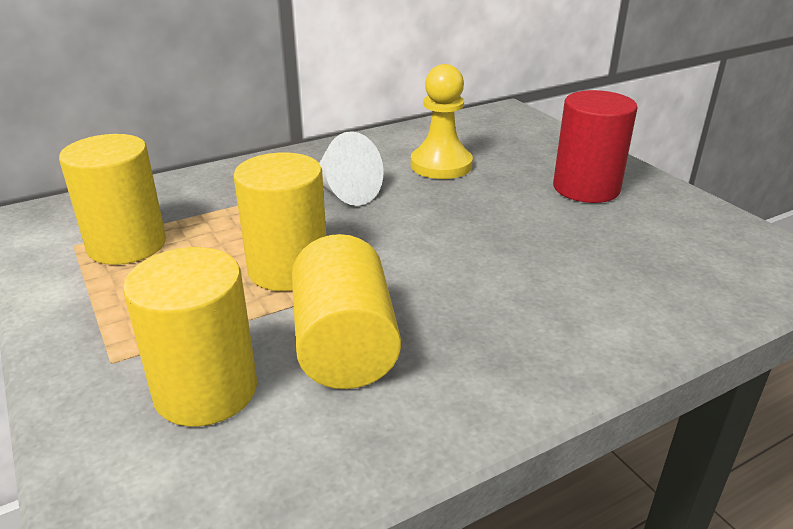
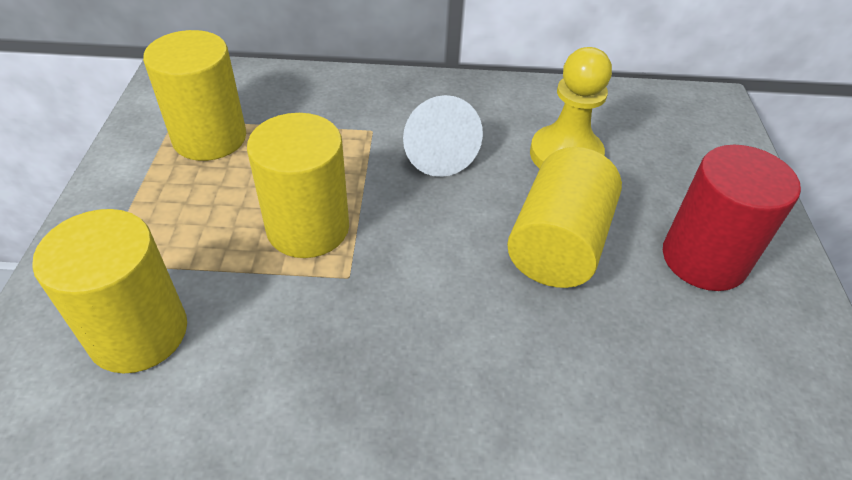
camera: 30 degrees right, 15 degrees up
yellow cylinder [292,234,401,389] -> yellow cylinder moved to [507,147,622,288]

